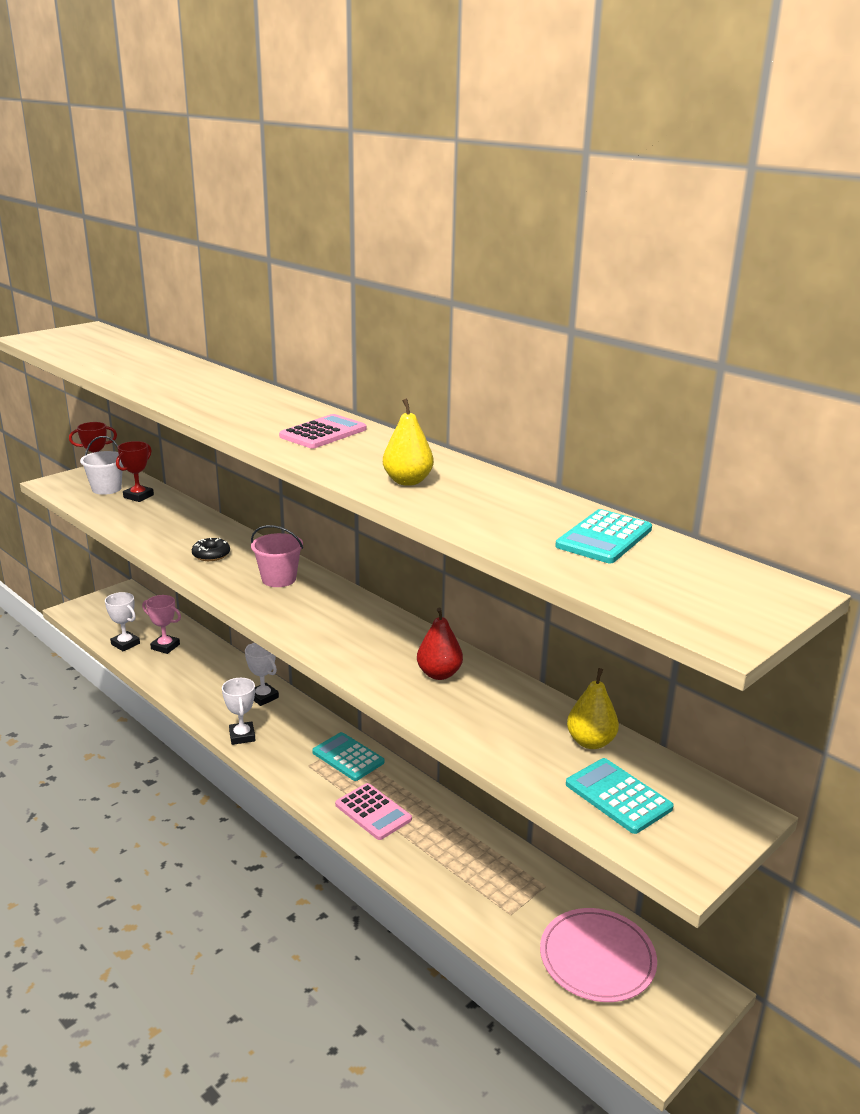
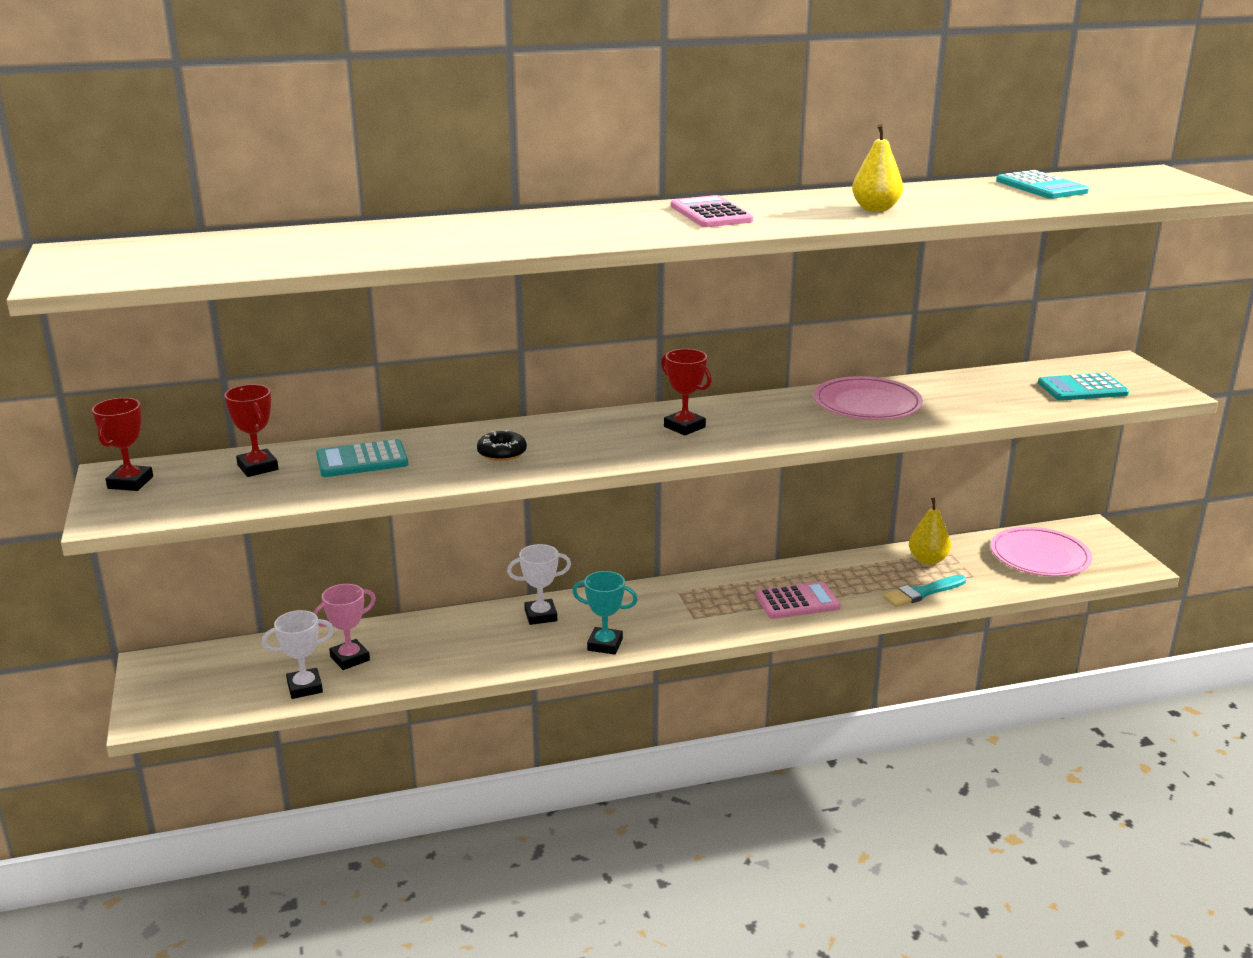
camera: 60 degrees left, 0 degrees up
white bucket [80,436,123,495] -> none
white trophy [222,678,255,745] -> turquoise trophy [572,571,638,655]
pink bucket [251,525,303,587] -> none
turquoise calculator [312,732,385,781] -> turquoise calculator moved to [316,439,408,477]
red pear [417,608,463,680] -> pink plate [814,376,923,420]
yellow pear [567,668,619,749] -> yellow pear moved to [909,498,951,565]
none -> red trophy [661,349,712,436]
none -> turquoise brush [883,575,966,607]

